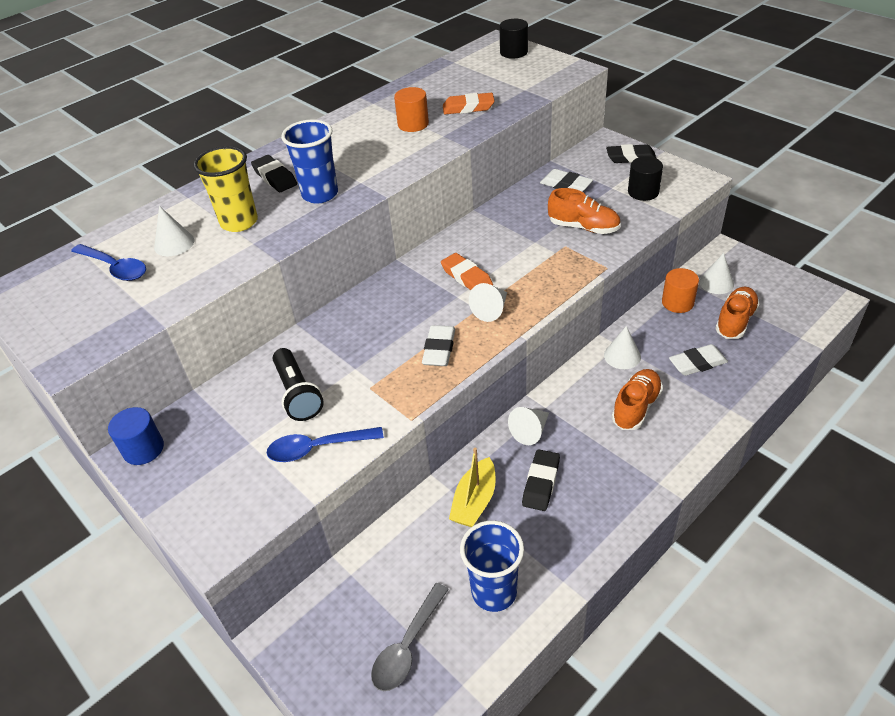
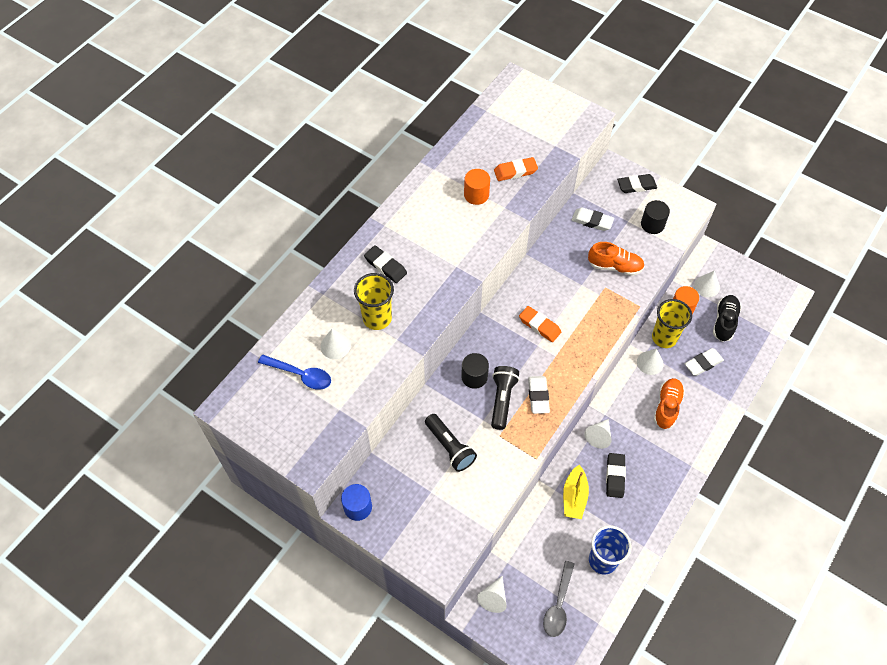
camera: 15 degrees left, 15 degrees up
blue spoon [267,427,384,462] -> none
blue cup [281,119,338,204] -> none
white cone [469,283,507,322] -> white cone moved to [477,576,507,613]
black cylinder [499,19,528,59] -> black cylinder moved to [461,353,489,389]
orange shoe [715,287,760,339] -> black shoe [713,295,741,342]
none -> black flashlight [491,366,520,430]
none -> yellow cup [652,299,692,348]

